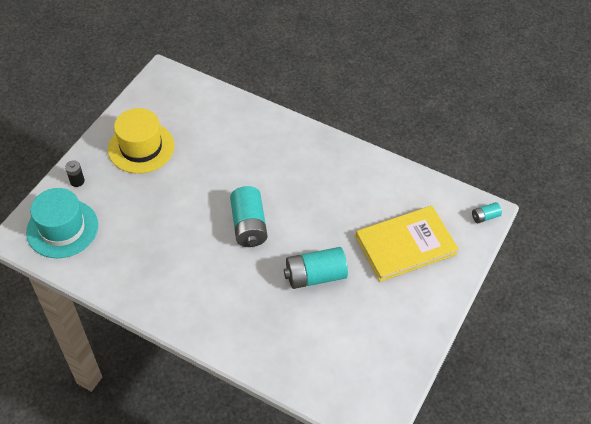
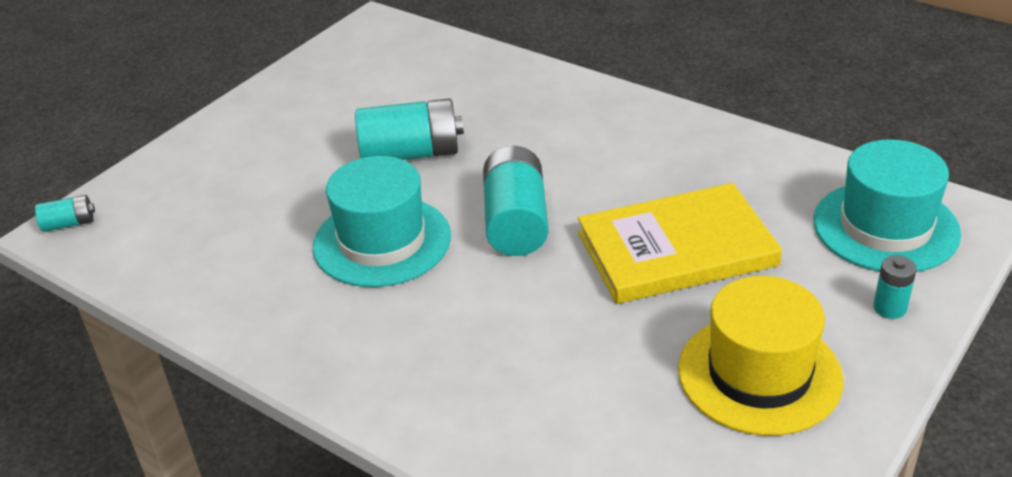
camera: 170 degrees left, 15 degrees down
black battery [65,160,85,187] -> turquoise battery [873,255,917,319]
yellow book [356,206,459,282] -> yellow book moved to [578,183,782,304]
none -> turquoise hat [313,156,451,287]

